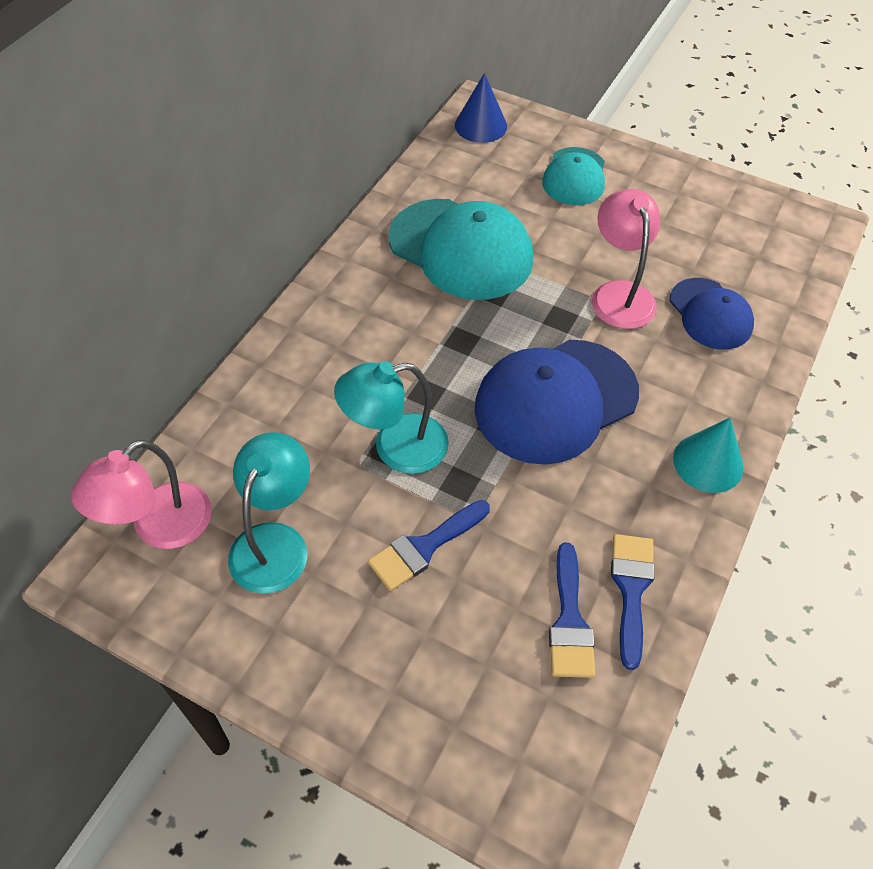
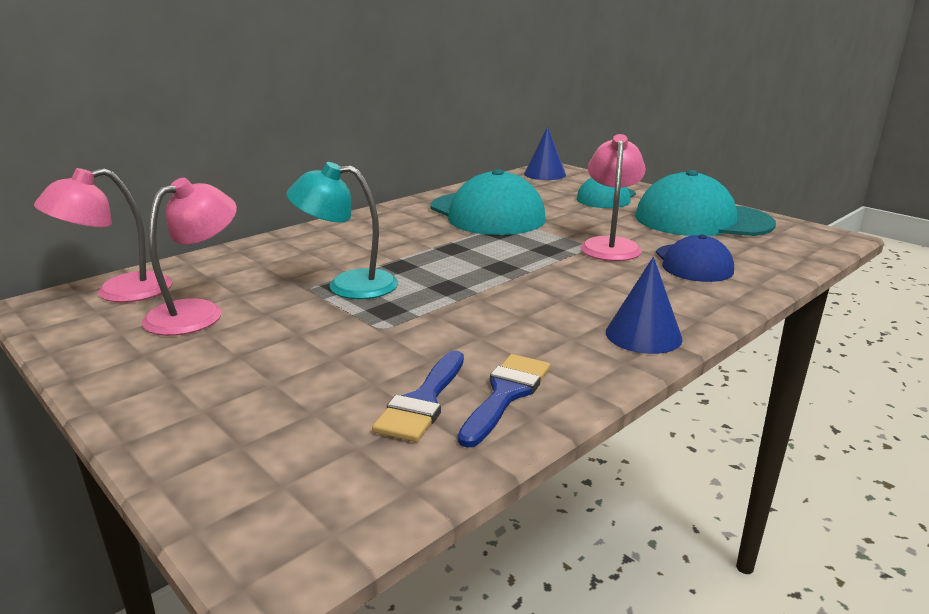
camera: 20 degrees right, 30 degrees down
turquoise lamp [228,432,310,594] -> pink lamp [142,178,237,336]
blue brush [368,500,490,591] -> none
blue cap [475,340,639,465] -> none
turquoise cone [673,417,744,493] -> blue cone [606,257,683,354]
none -> turquoise cap [635,170,776,236]

